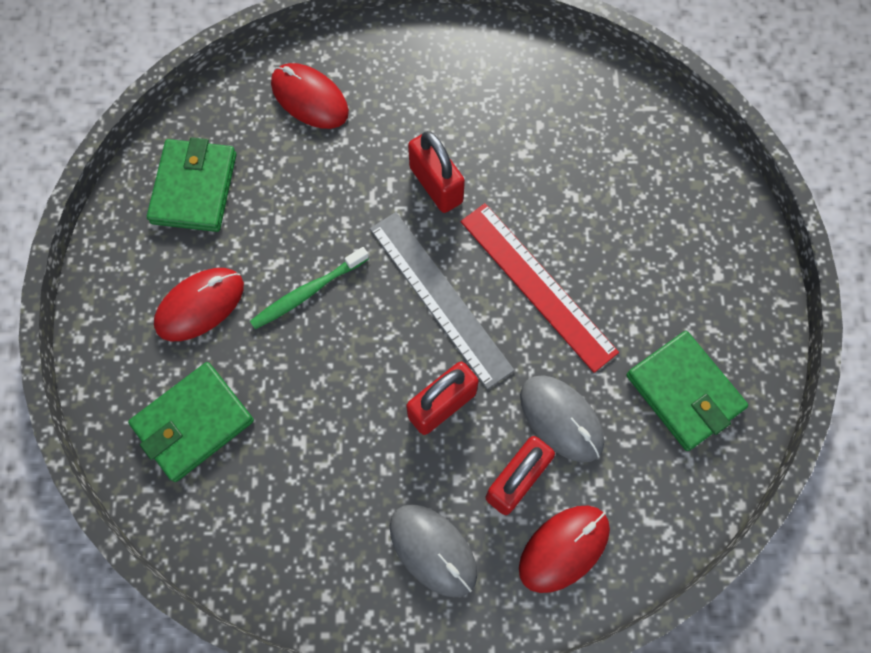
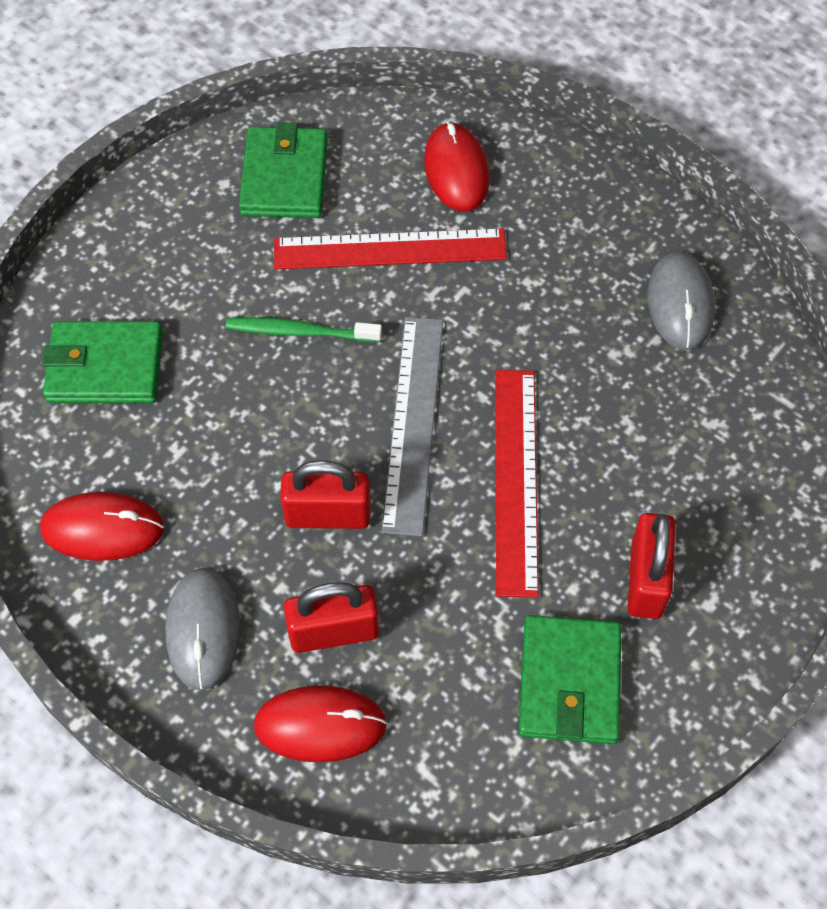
camera: 40 degrees right, 10 degrees down
green wallet [147,137,237,232] -> green wallet turned 45 degrees counterclockwise [239,122,328,218]
red mouse [154,268,244,341] -> red mouse moved to [40,492,164,561]
red padlock [408,131,465,213] -> red padlock moved to [628,513,675,619]
grey mouse [520,375,604,463] -> grey mouse moved to [647,252,715,350]
none -> red ruler [274,228,507,270]

